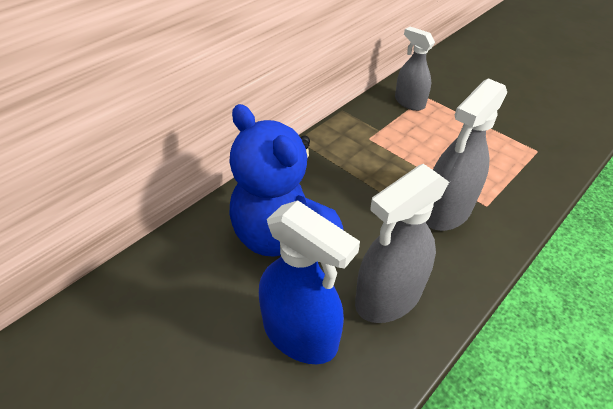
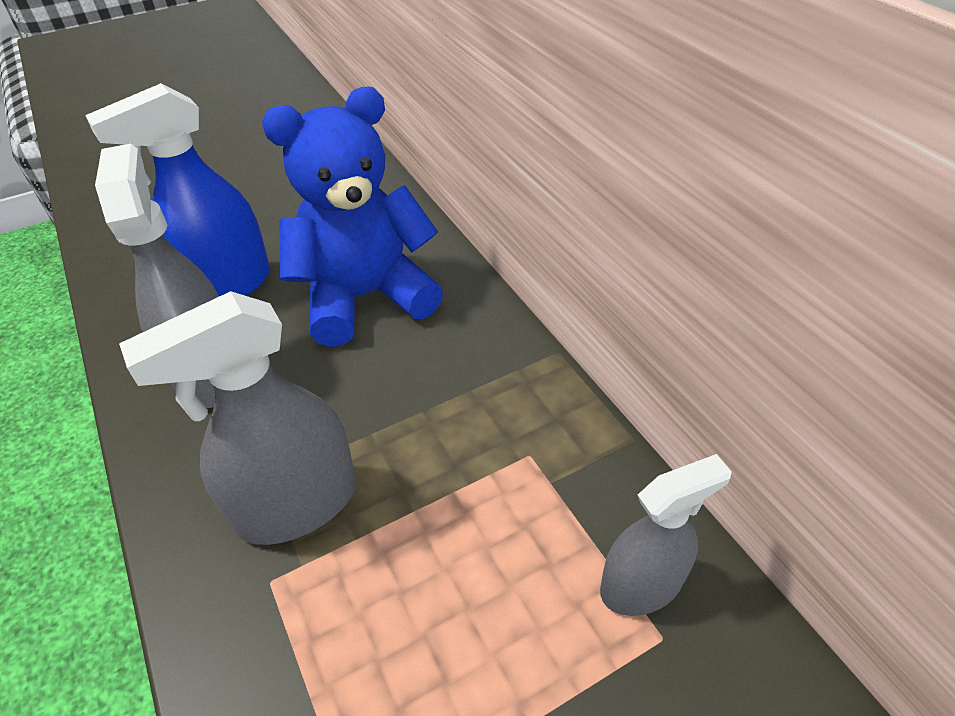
camera: 110 degrees right, 0 degrees up
grey spray bottle [426,78,507,231] -> grey spray bottle turned 90 degrees counterclockwise [119,291,356,545]

